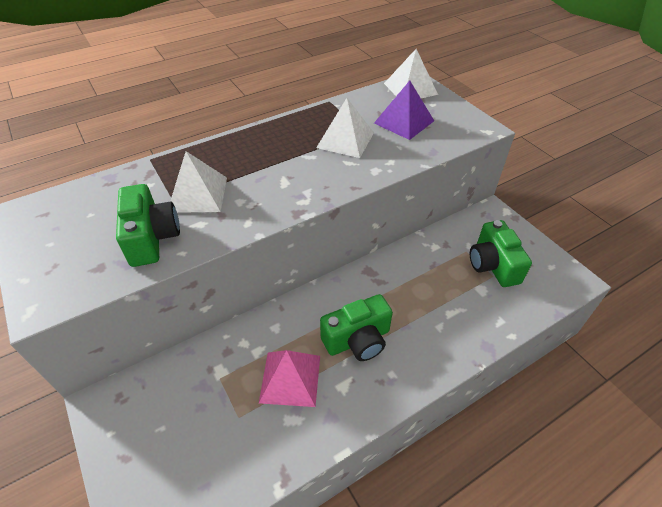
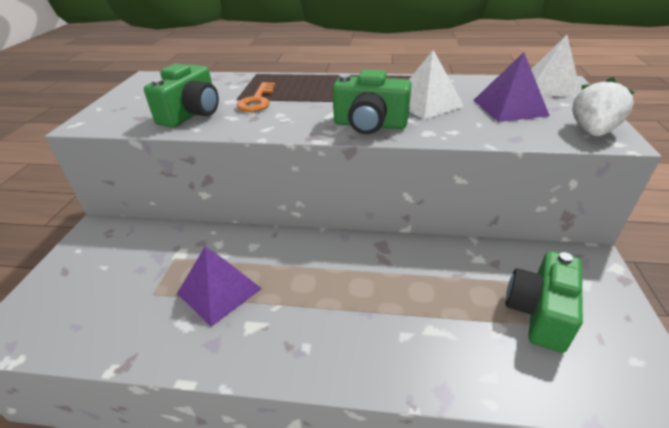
camera: 40 degrees right, 10 degrees down
white pyramid [171,151,227,213] -> orange key [237,82,275,112]
pink pyramid [259,350,320,407] -> purple pyramid [177,246,262,327]
green camera [320,294,393,361] -> green camera moved to [333,70,411,134]
none -> white strawberry [572,77,635,136]

